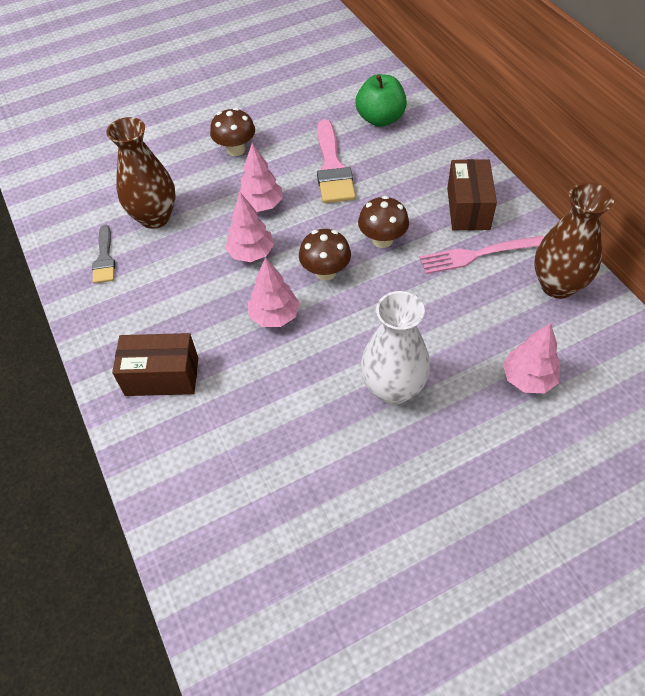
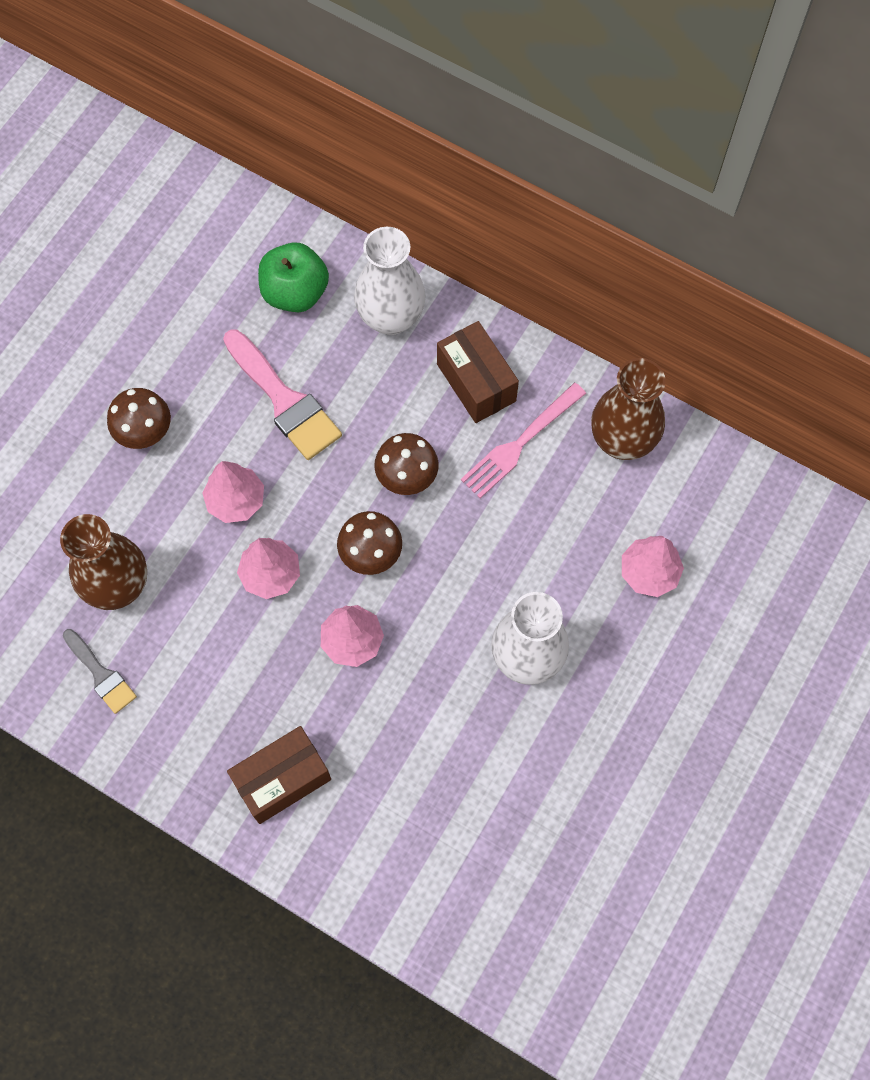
camera: 35 degrees left, 15 degrees up
none -> white vase [354,227,426,335]

